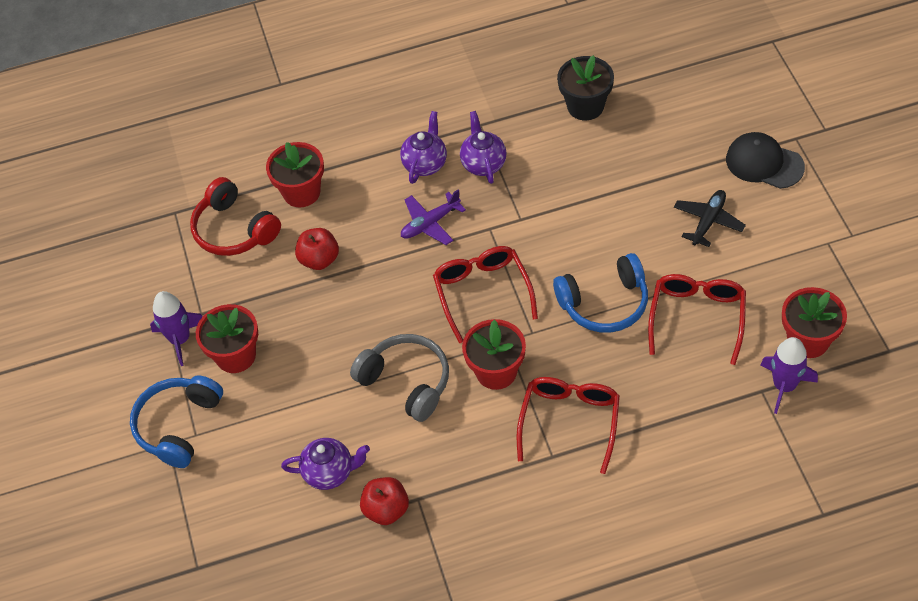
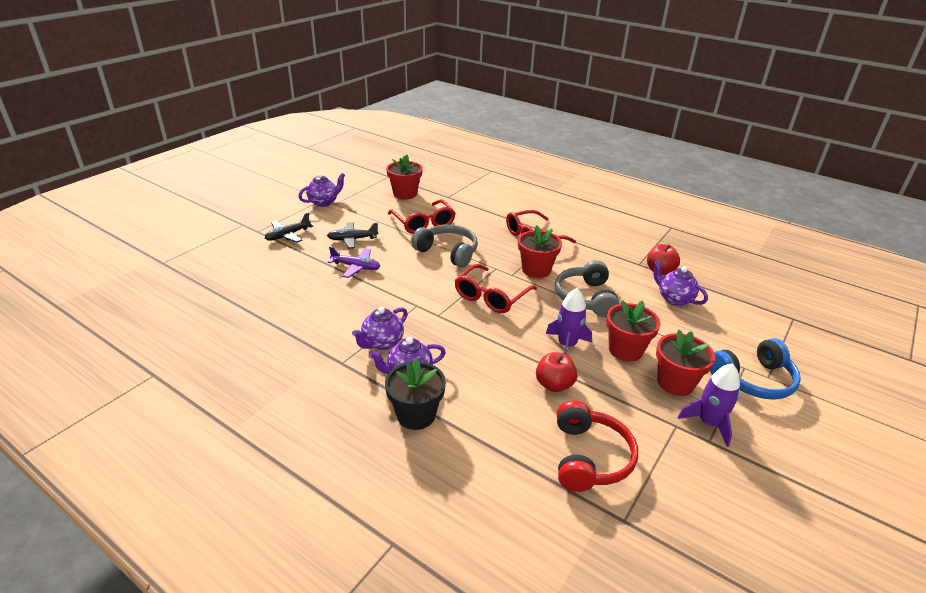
camera: 135 degrees left, 20 degrees down
red flower pot [266,142,324,207] -> red flower pot moved to [606,300,661,362]
purple plane [401,190,466,245] -> purple plane moved to [327,246,381,278]
blue headphones [553,253,648,333] -> grey headphones [412,225,478,268]
black flower pot [557,55,614,120] -> black flower pot moved to [385,358,446,430]
red glasses [648,274,746,365] -> red glasses turned 90 degrees counterclockwise [388,199,456,234]
black cap [726,132,805,189] -> black plane [265,212,313,243]
purple rocket [761,337,818,414] -> purple rocket moved to [546,288,592,354]
none -> purple teapot [298,173,345,207]

